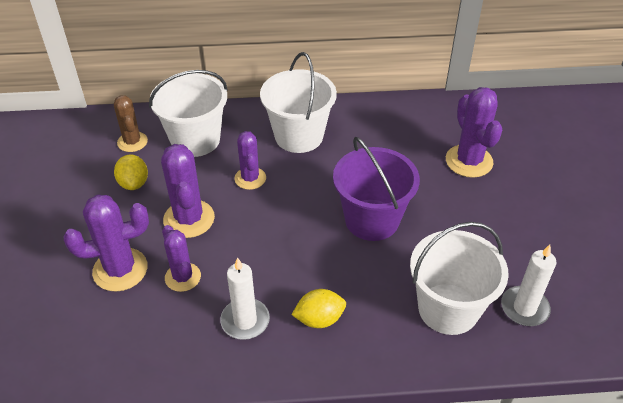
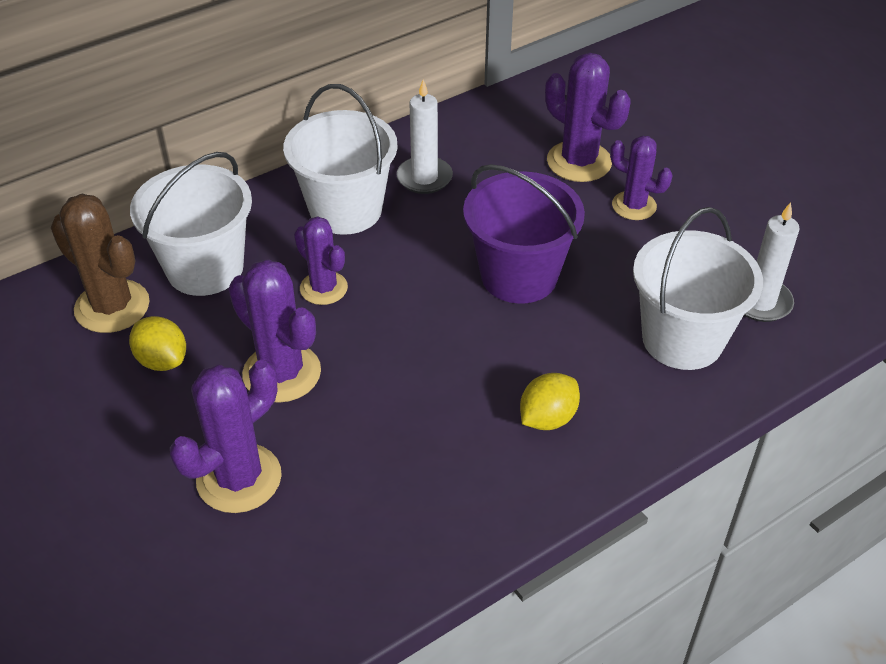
camera: 30 degrees left, 0 degrees up
brown cactus [114,95,148,152] -> brown cactus [51,194,150,333], size x1.52
purple cactus [162,225,201,292] -> purple cactus moved to [610,135,673,220]
white candle [220,257,270,340] -> white candle moved to [396,80,453,194]

